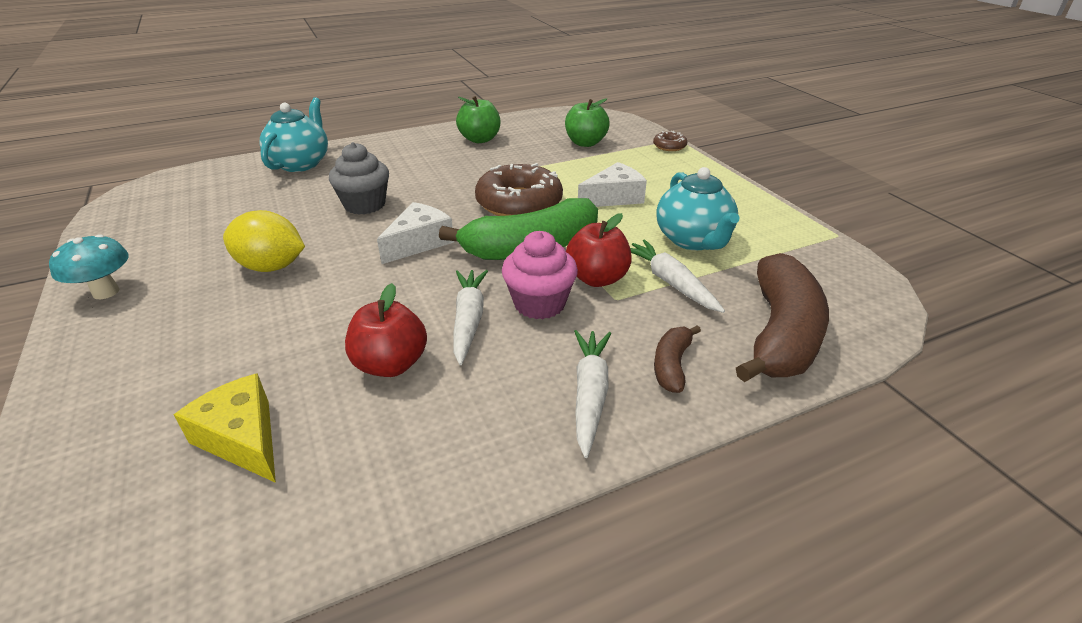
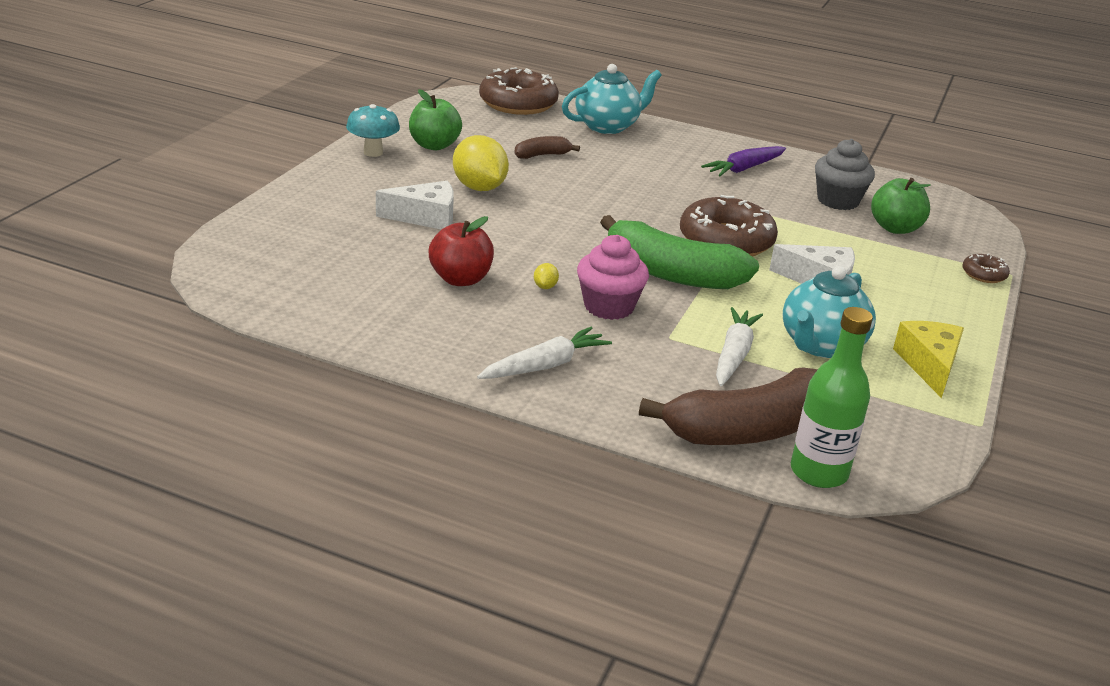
camera: 45 degrees right, 5 degrees down
yellow cheese [174,373,276,483] -> yellow cheese moved to [893,321,964,398]
grey cupcake [329,142,389,215] -> grey cupcake moved to [815,139,875,210]
white cheese [377,202,454,264] -> white cheese moved to [376,181,454,230]
white carrot [453,270,488,365] -> yellow lemon [534,263,559,289]
green apple [456,96,500,143] -> green apple moved to [409,89,462,150]
red apple [566,213,632,287] -> none
brown banana [654,325,701,393] -> brown banana moved to [514,136,580,159]
none -> brown donut [479,67,559,115]
none -> purple carrot [701,146,786,177]
none -> green bottle [791,307,873,488]

